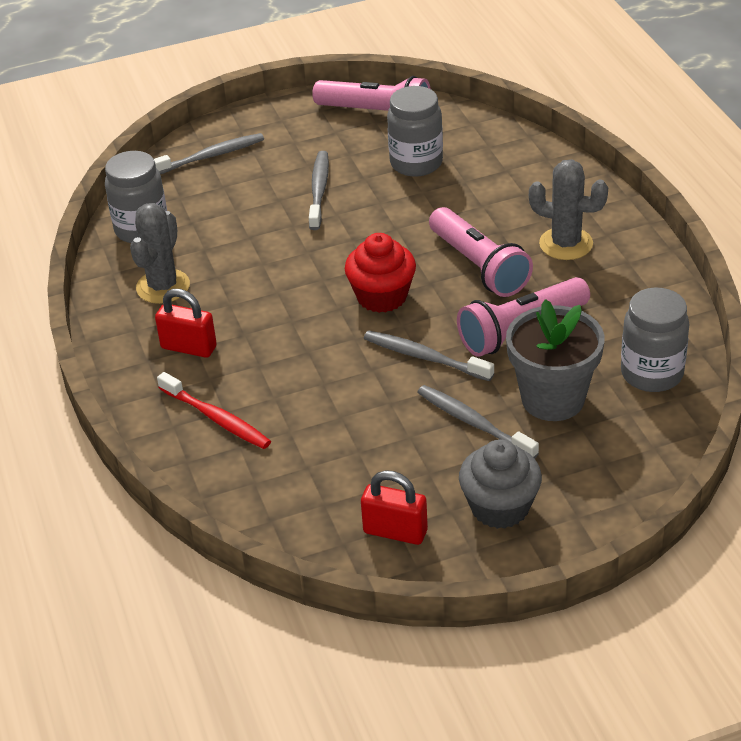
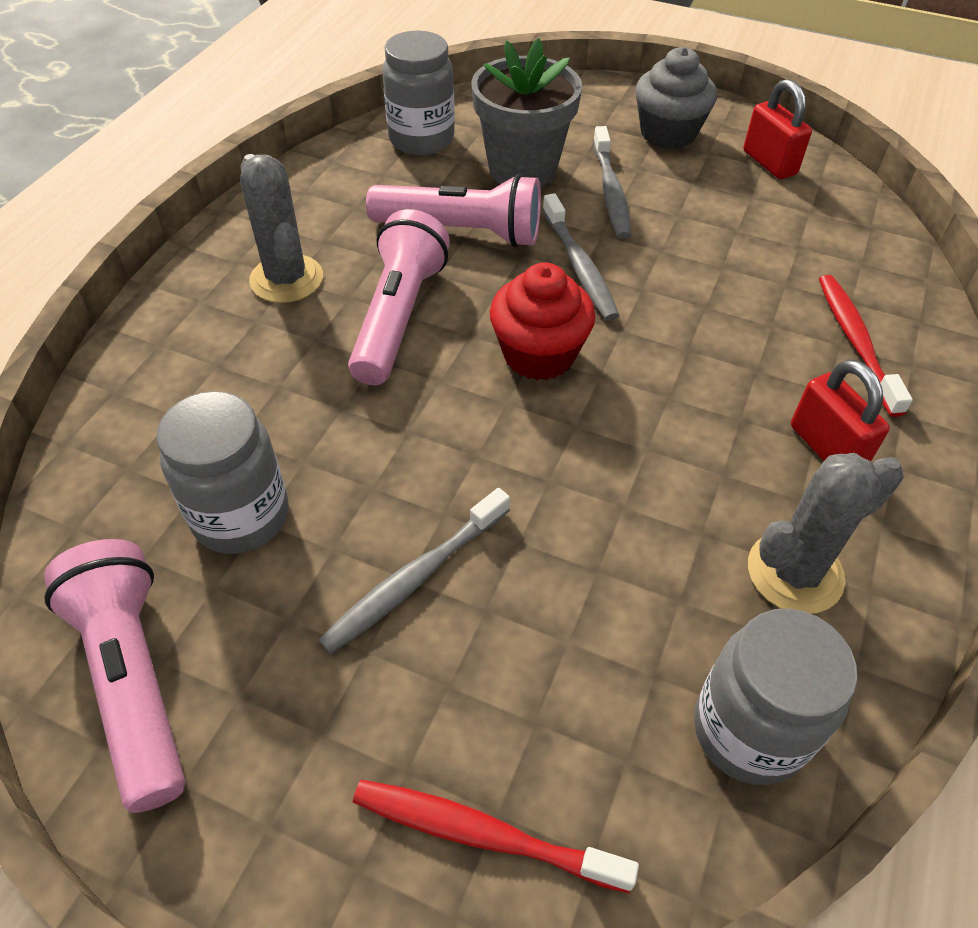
camera: 140 degrees left, 10 degrees up
grey toothbrush [154,133,264,174] -> red toothbrush [353,780,639,893]

